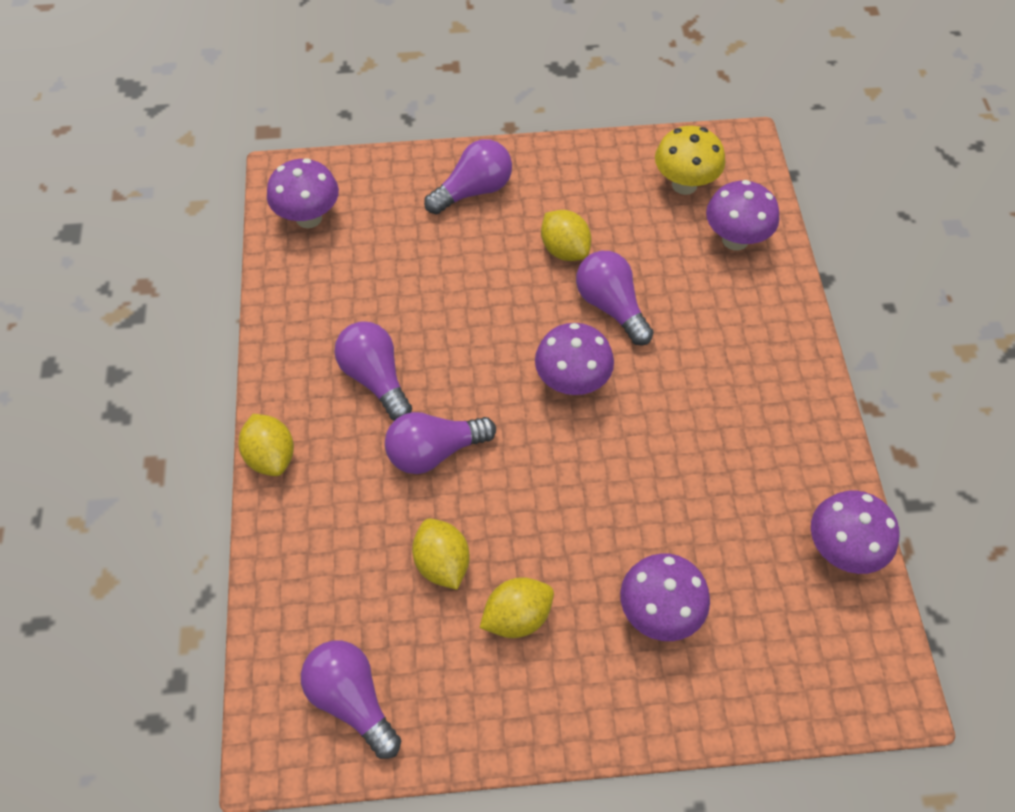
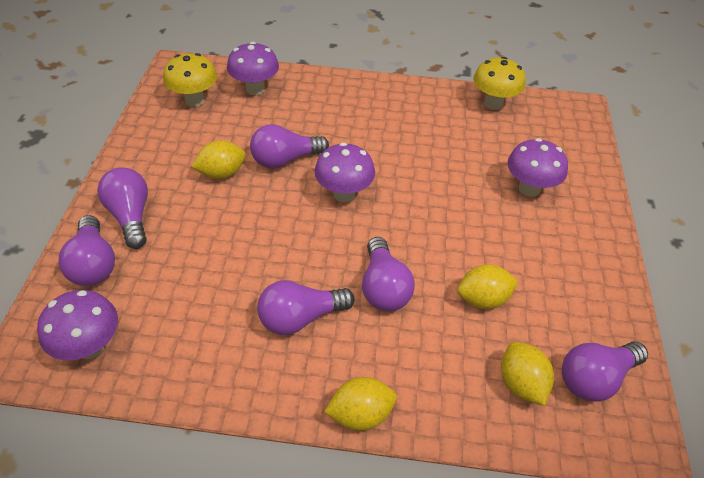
camera: 80 degrees left, 10 degrees down
yellow lemon [480,577,554,638] -> yellow lemon moved to [501,342,554,406]
purple mushroom [811,490,899,574] -> yellow mushroom [473,57,526,110]
none -> purple light bulb [59,215,115,286]

